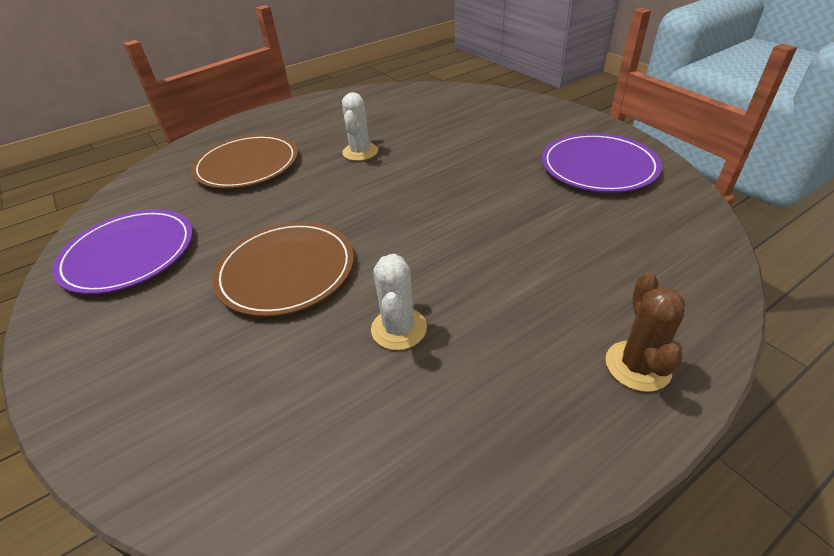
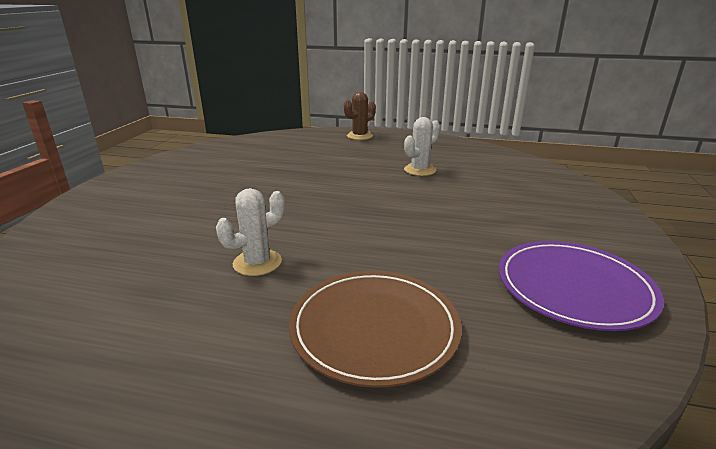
camera: 135 degrees left, 15 degrees down
brown plate [212,222,354,317] -> none
purple plate [542,133,662,193] -> none

